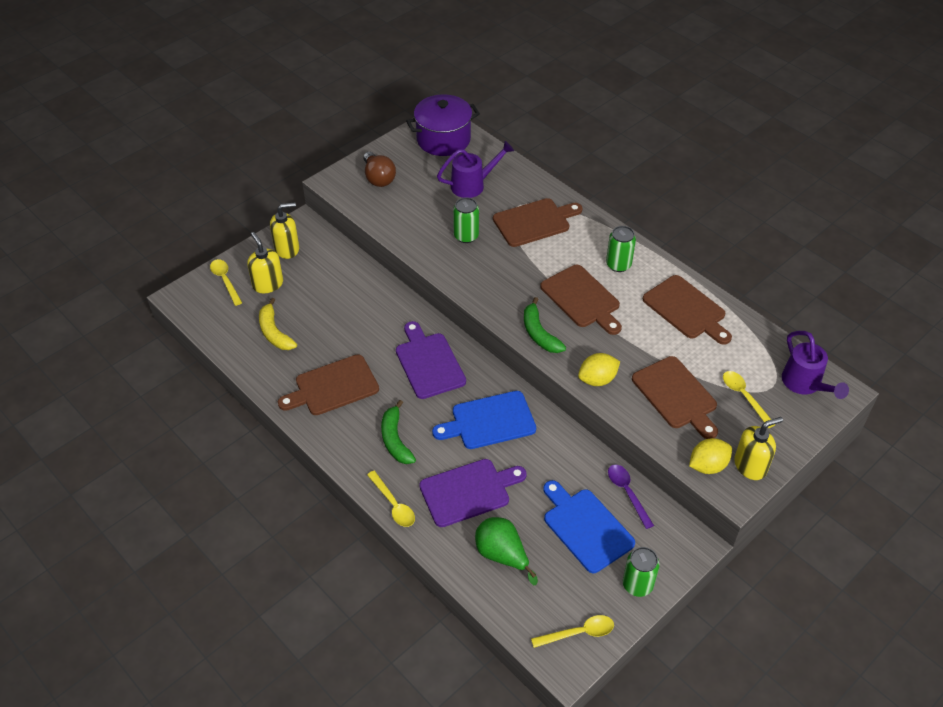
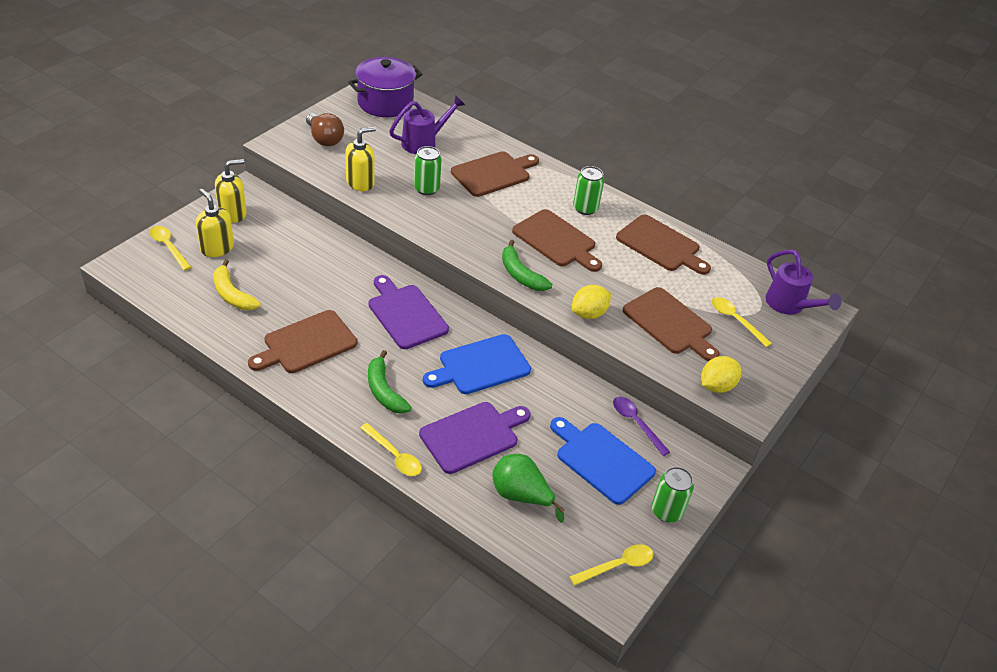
camera: 15 degrees left, 5 degrees down
yellow soap dispenser [734,417,783,480] -> yellow soap dispenser moved to [345,126,376,191]

